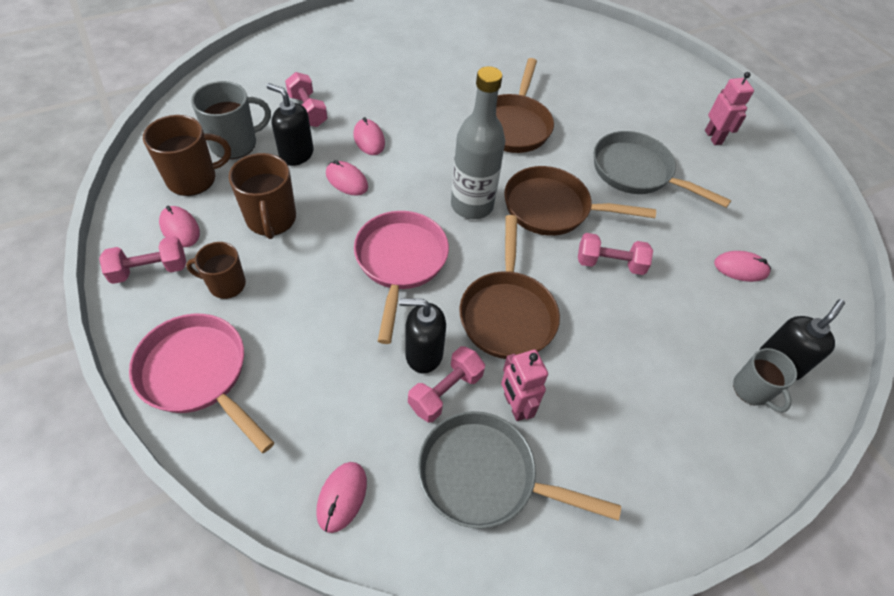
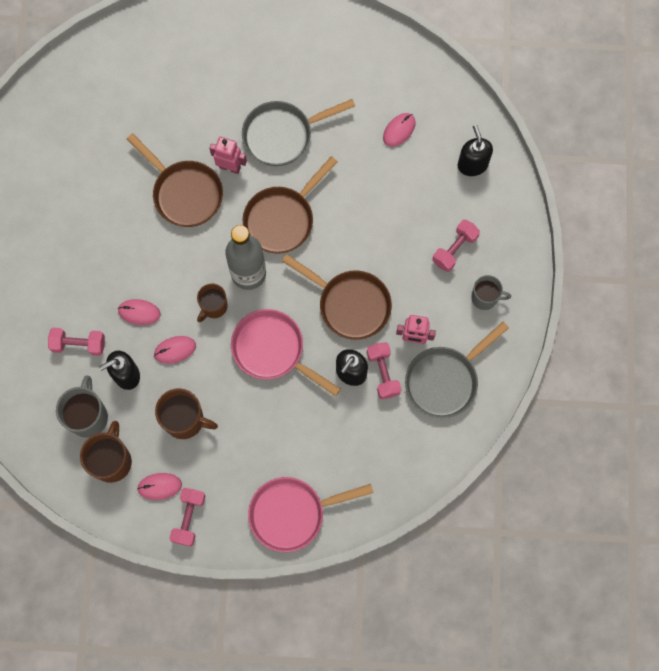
camera: 55 degrees left, 20 degrees up
brown mug [186,242,246,299] -> brown mug moved to [197,283,228,322]
pink mouse [316,462,367,533] -> none
pink dumbbell [578,233,653,275] -> pink dumbbell moved to [432,220,480,272]
pink robot [705,72,754,145] -> pink robot moved to [209,137,247,174]
grey mug [733,348,797,413] -> grey mug moved to [471,275,511,310]

